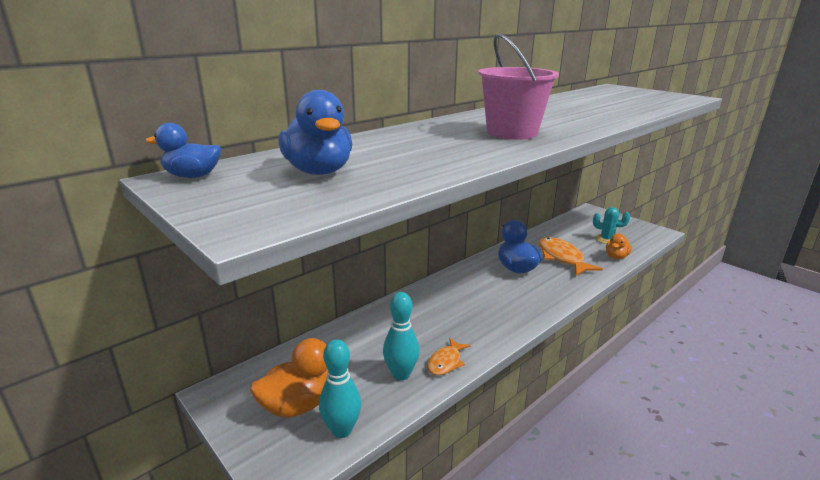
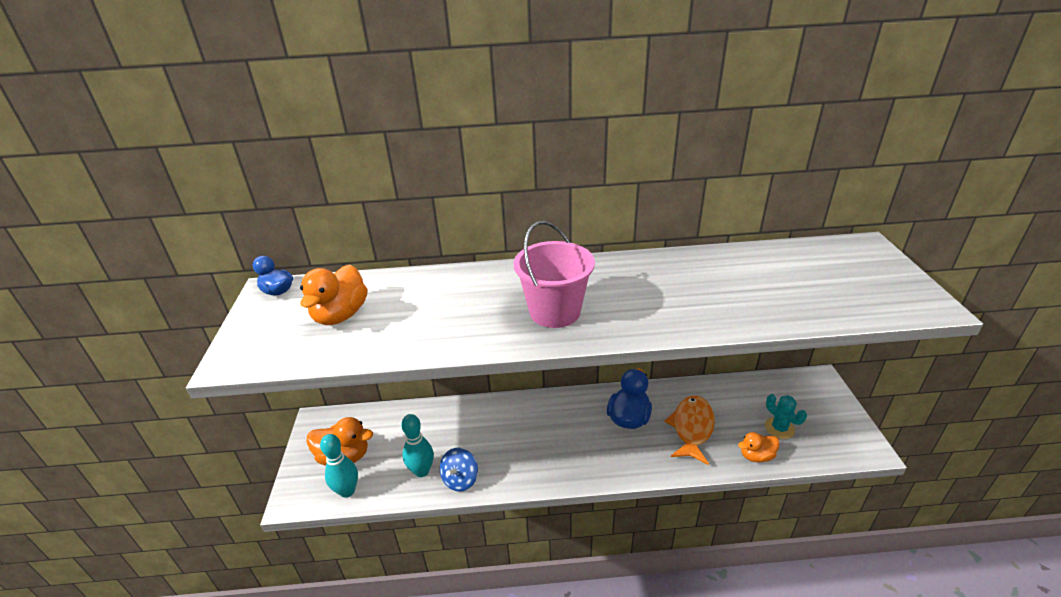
camera: 40 degrees right, 10 degrees up
blue duck [278,90,352,175] -> orange duck [300,264,367,325]
orange fish [427,338,471,376] -> blue spinning top [440,448,478,492]

